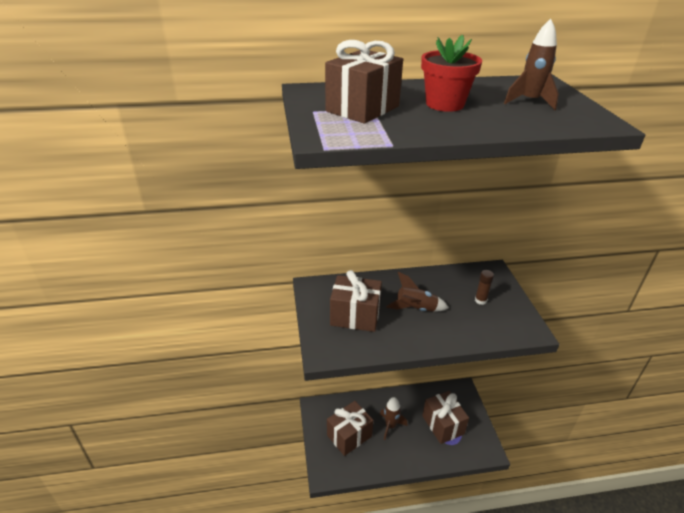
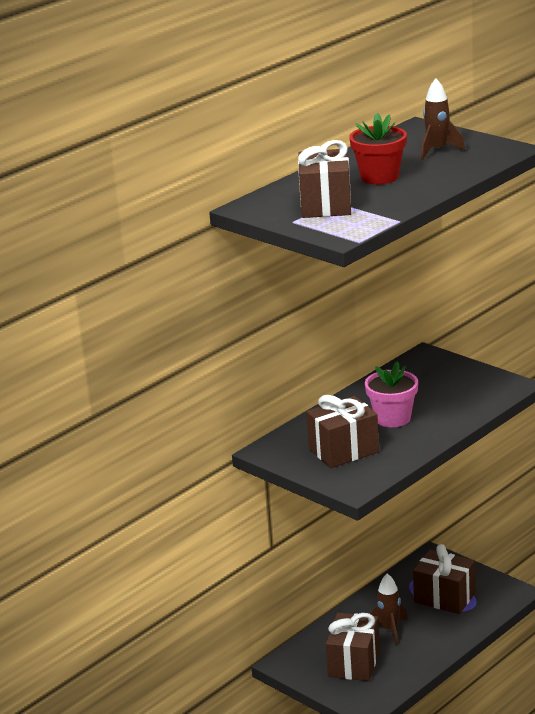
camera: 35 degrees left, 10 degrees down
brown rocket [386,272,449,312] -> pink flower pot [365,361,418,427]
brown glue stick [475,270,494,305] -> none

